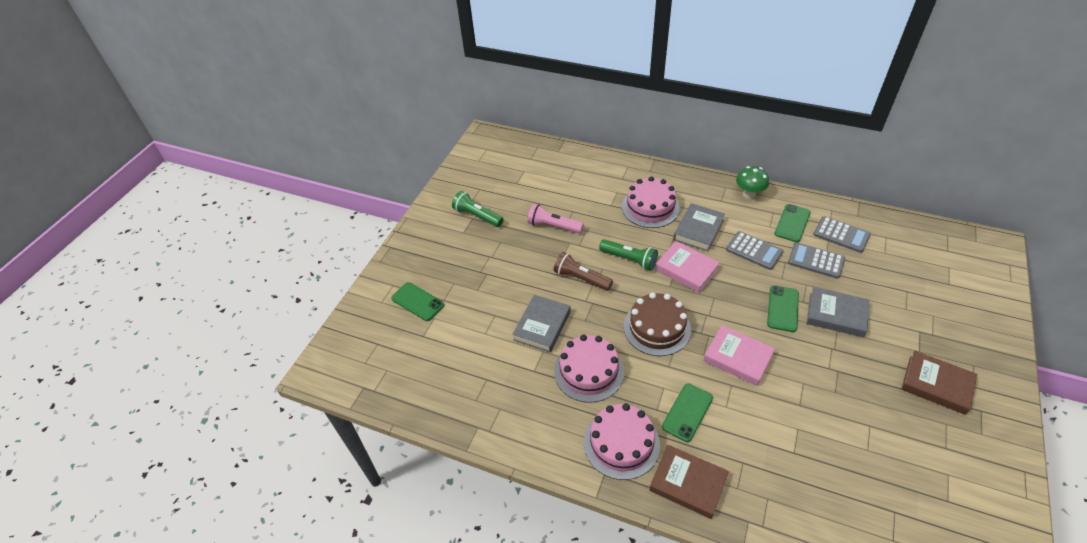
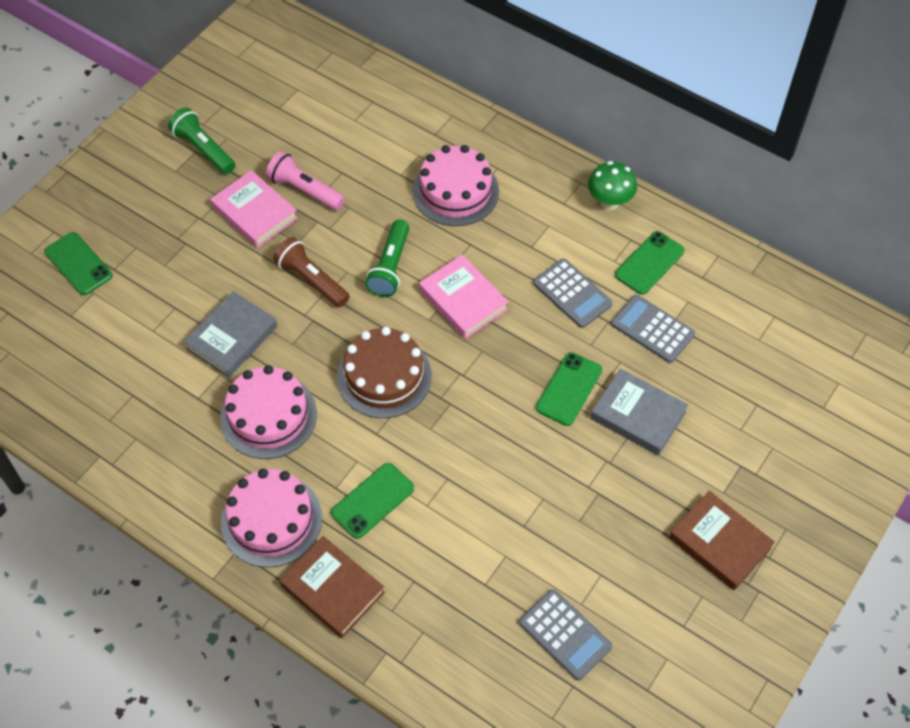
camera: 10 degrees right, 10 degrees up
green flashlight [599,239,658,271] -> green flashlight turned 60 degrees clockwise [365,219,409,297]
grey book [673,203,725,251] -> none
pink book [703,325,775,386] -> pink book moved to [210,170,298,248]
grey calculator [813,216,871,253] -> grey calculator moved to [519,589,612,680]

